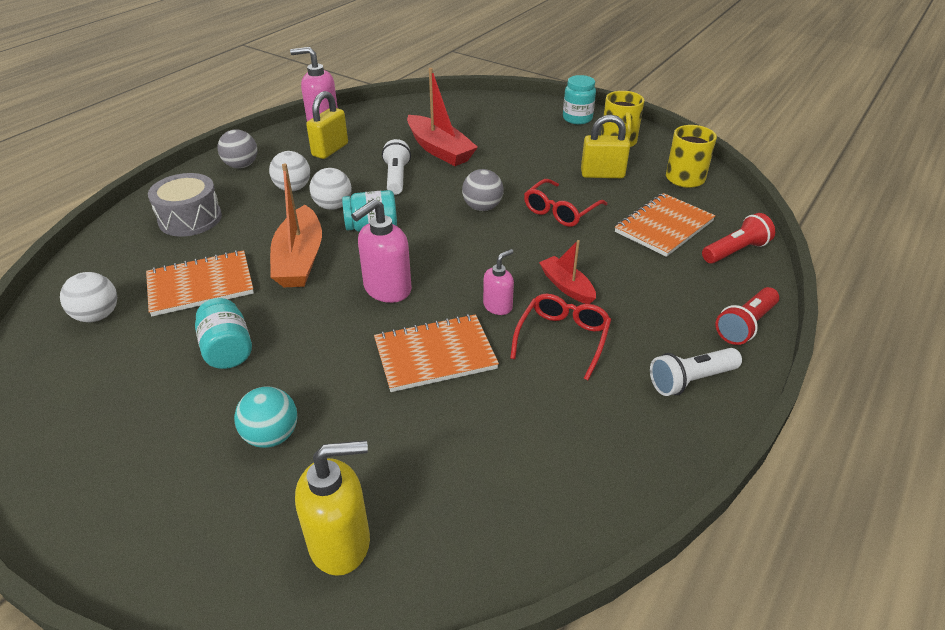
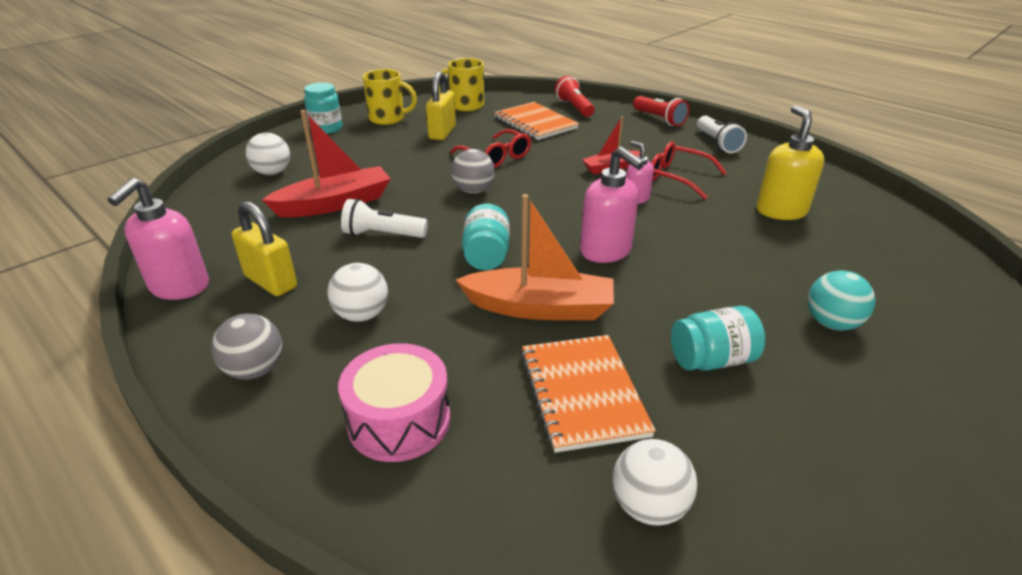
camera: 80 degrees left, 5 degrees down
grey drum [148,173,222,236] -> pink drum [338,343,450,462]
yellow soap dispenser [295,440,370,576] -> yellow soap dispenser moved to [756,105,824,220]
white ball [310,168,352,210] -> white ball moved to [246,133,290,175]
orange notebook [374,314,499,392] -> none

